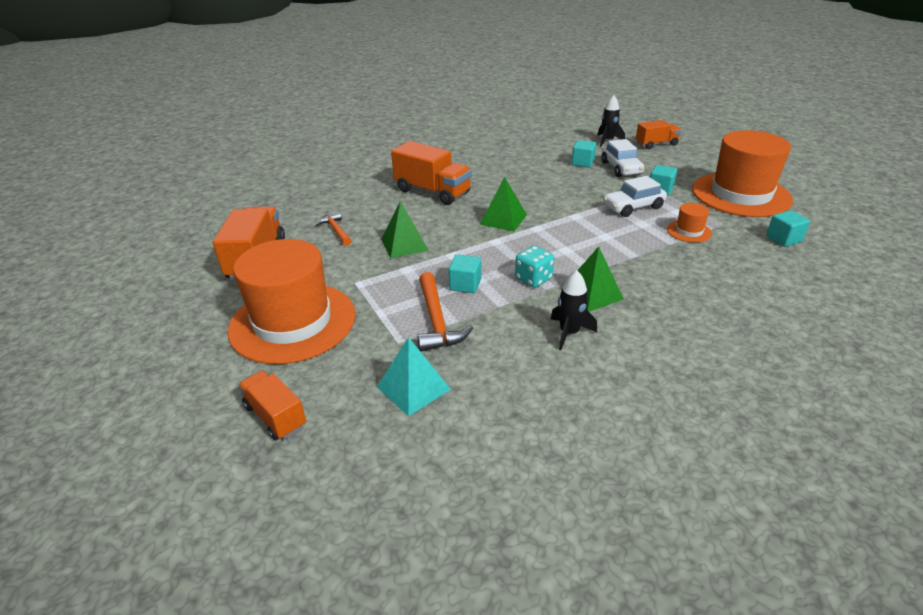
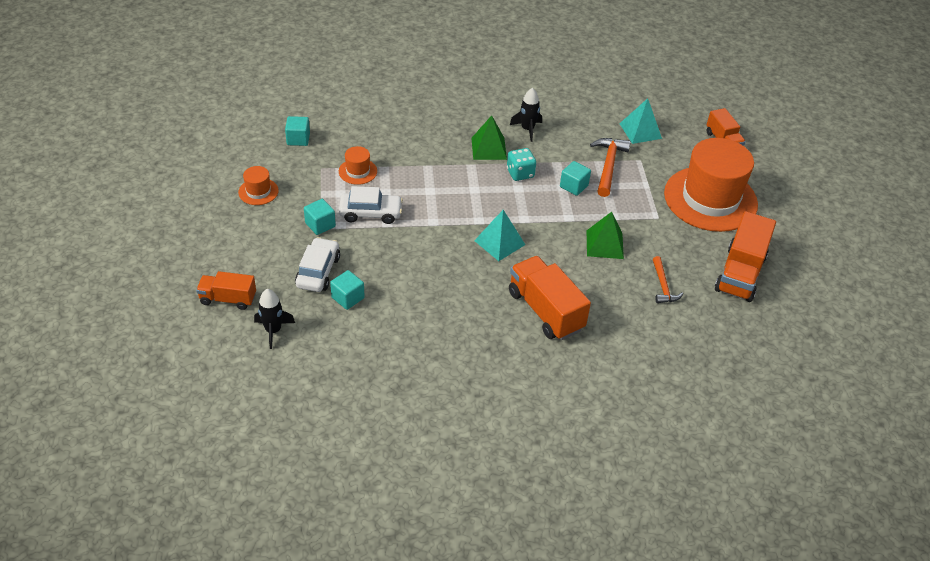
camera: 160 degrees left, 10 degrees up
green pyramid [480,177,527,232] -> turquoise pyramid [474,210,525,261]
orange hat [692,130,793,217] -> orange hat [238,166,279,205], size x0.42

